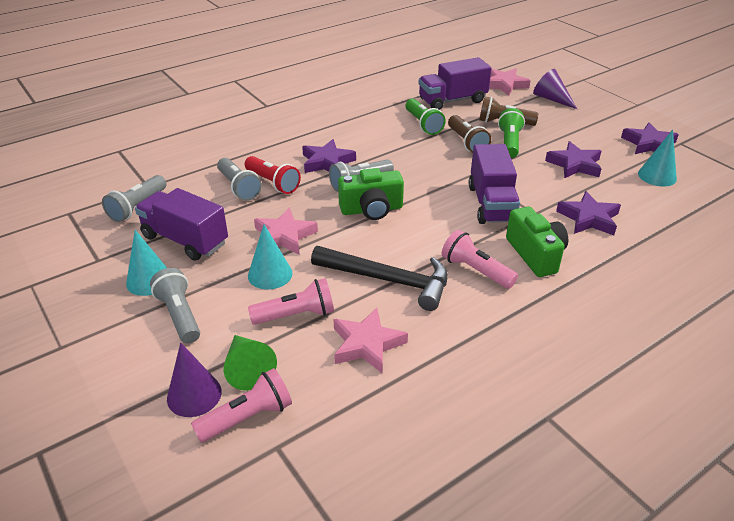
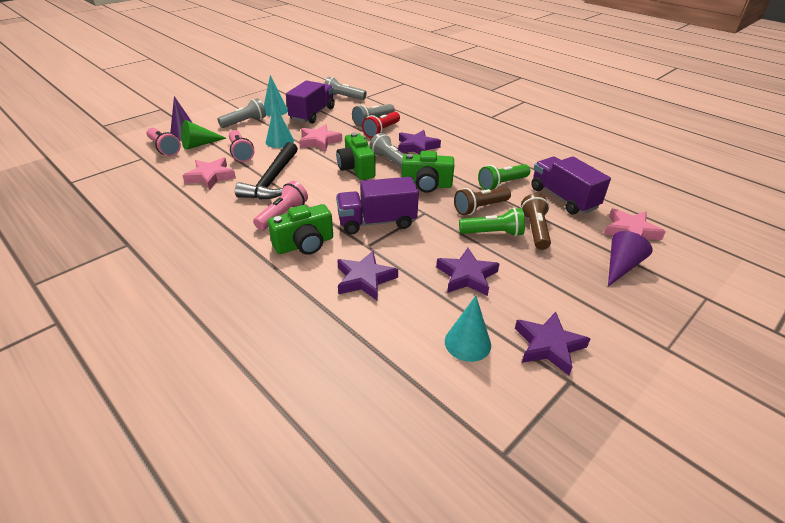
camera: 80 degrees right, 0 degrees up
none -> green camera [402,151,454,193]

